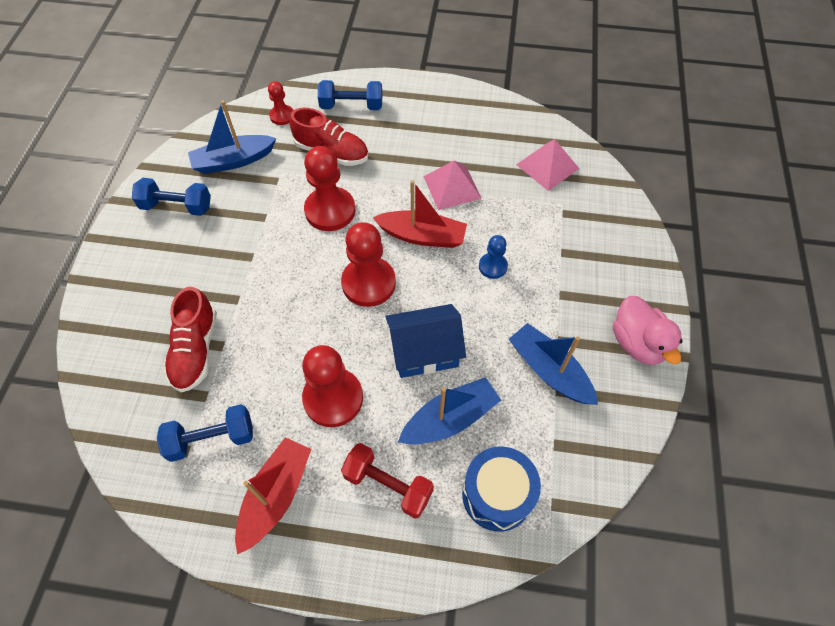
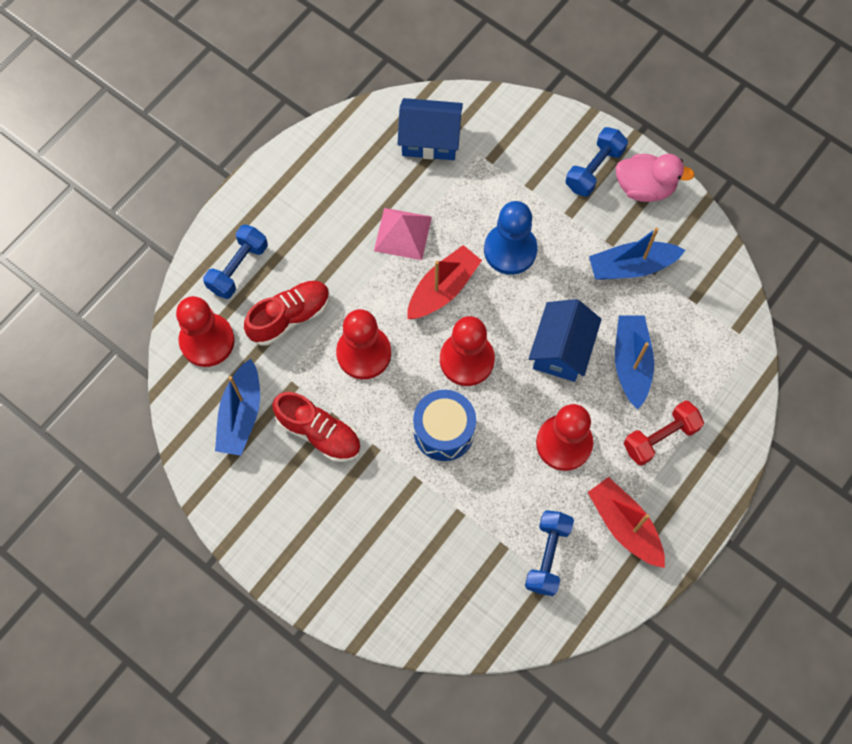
camera: 60 degrees left, 10 degrees up
blue dumbbell [132,178,211,216] -> blue dumbbell moved to [566,127,628,197]
red shoe [164,287,217,392] -> red shoe moved to [272,392,361,462]
red pawn [268,81,293,125] -> red pawn [176,296,235,367], size x1.85
blue drum [462,447,541,532] -> blue drum moved to [413,390,476,461]
blue pawn [479,235,508,279] -> blue pawn [484,201,537,275], size x1.85
pink pyramid [516,139,579,191] -> blue house [397,98,463,160]

